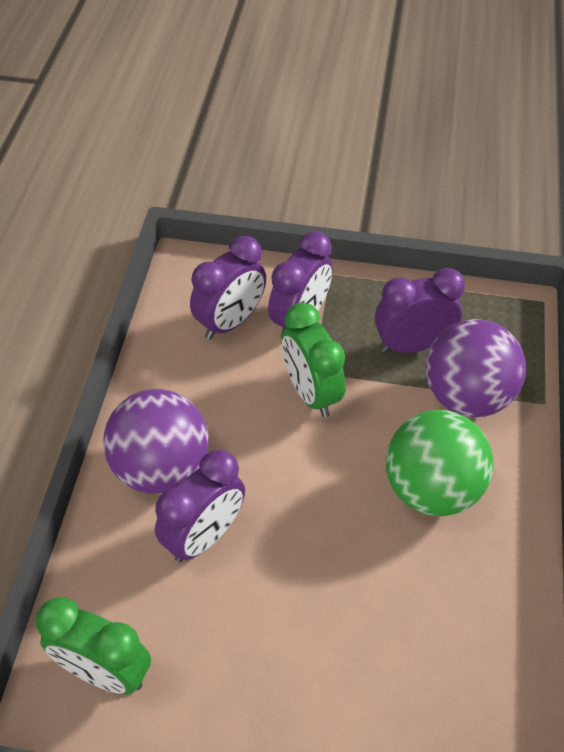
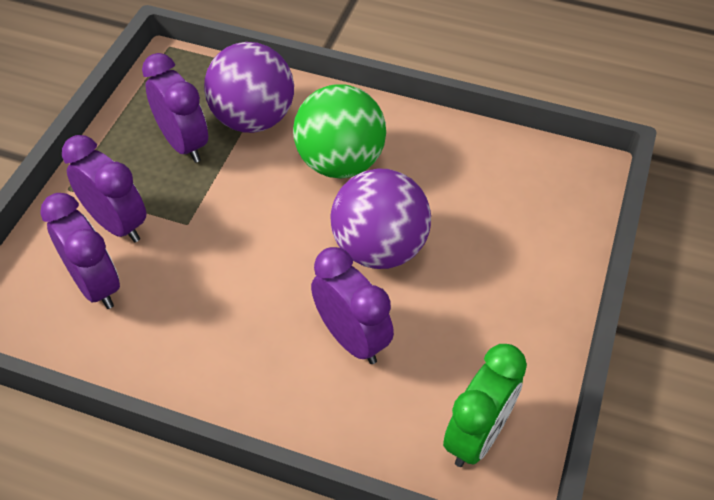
camera: 80 degrees left, 0 degrees up
purple ball [103,389,209,494] -> purple ball moved to [331,169,431,269]
green clock [282,302,346,417] -> none
purple clock [375,268,465,353] -> purple clock turned 150 degrees clockwise [142,53,208,163]

